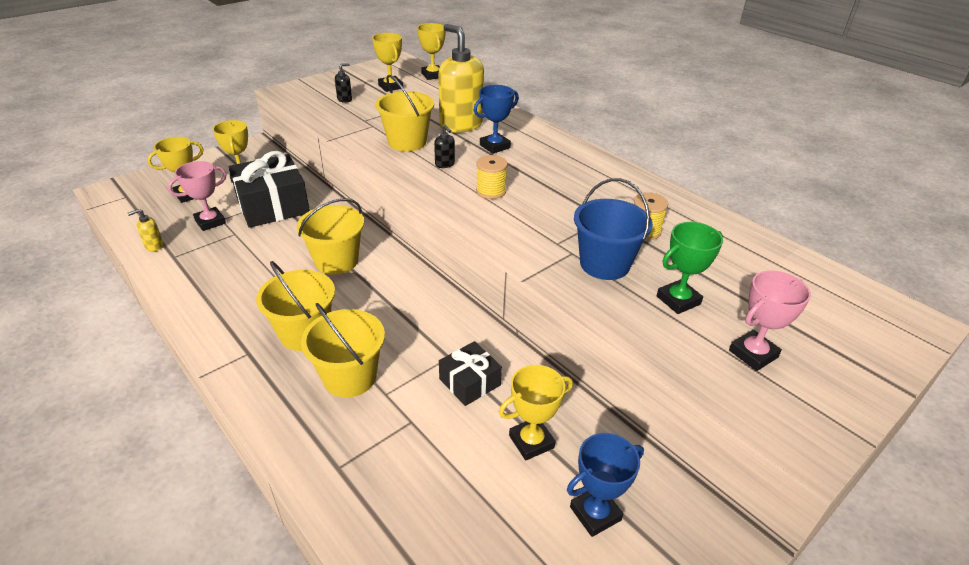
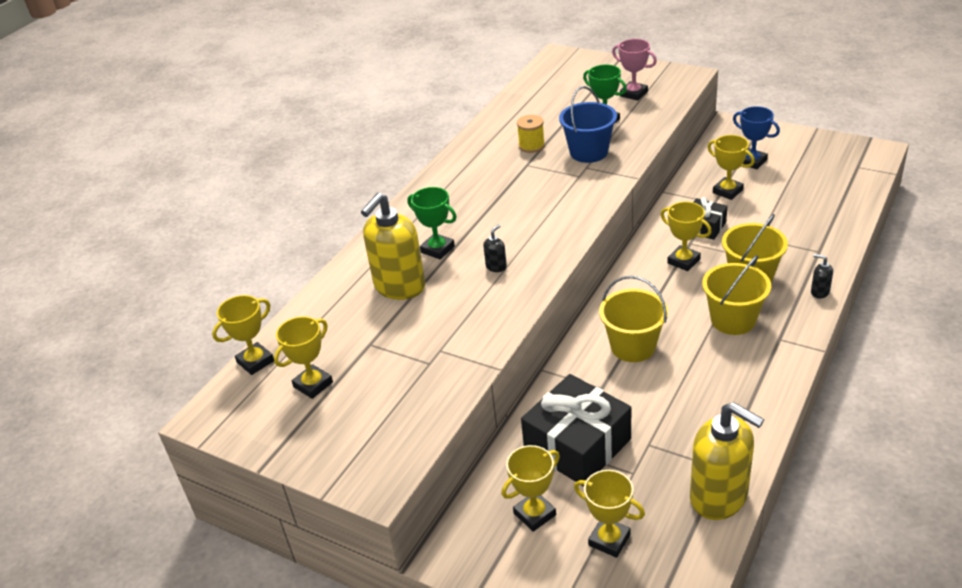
camera: 105 degrees left, 0 degrees up
yellow soap dispenser [128,209,164,252] -> yellow soap dispenser [690,402,764,520], size x2.45
pink trophy [168,161,227,231] -> none
black soap dispenser [335,63,352,103] -> black soap dispenser moved to [811,254,833,298]
yellow bucket [375,75,434,151] -> none
blue trophy [473,85,519,154] -> green trophy [408,187,457,260]
yellow spool [476,155,508,199] -> none
none -> yellow trophy [660,202,712,271]

